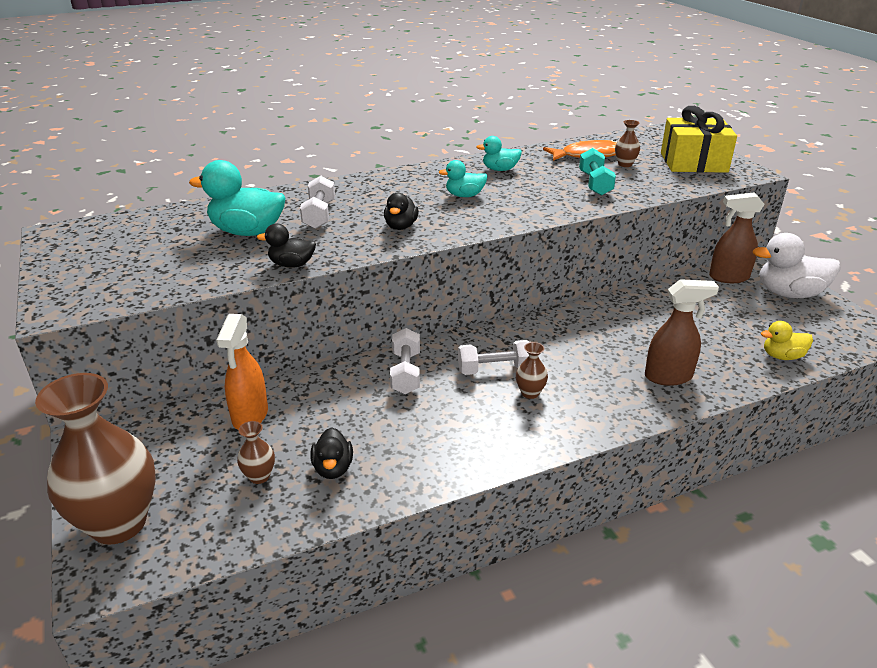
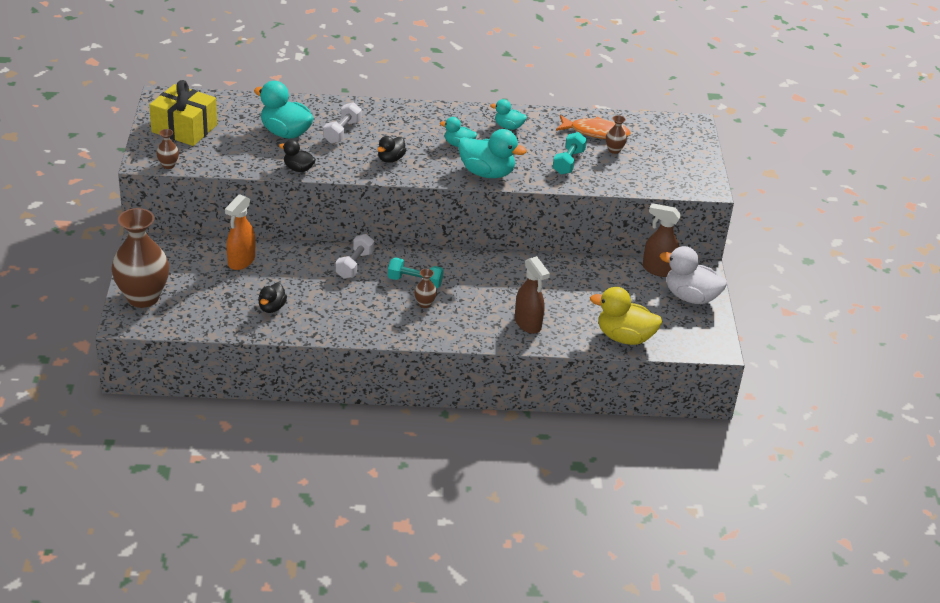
camera: 20 degrees right, 5 degrees up
brown vase [237,421,275,484] -> brown vase moved to [156,129,179,169]
white dumbbell [458,340,530,375] -> turquoise dumbbell [388,257,444,288]
brown spray bottle [645,279,719,386] -> brown spray bottle turned 45 degrees clockwise [515,256,550,334]
yellow gift [661,106,737,173] -> yellow gift moved to [149,80,217,146]
yellow duck [761,321,813,360] -> yellow duck [590,287,662,345], size x1.78
none -> turquoise duck [458,129,527,178]

